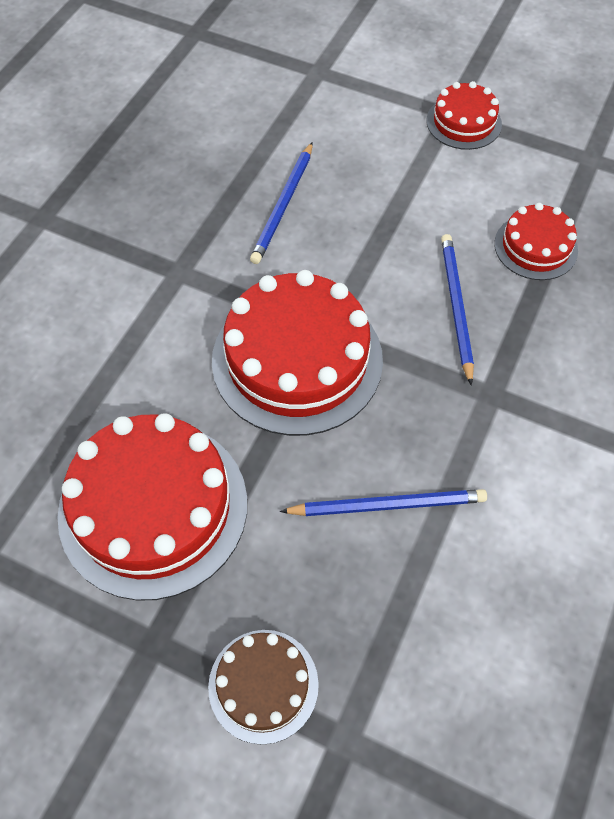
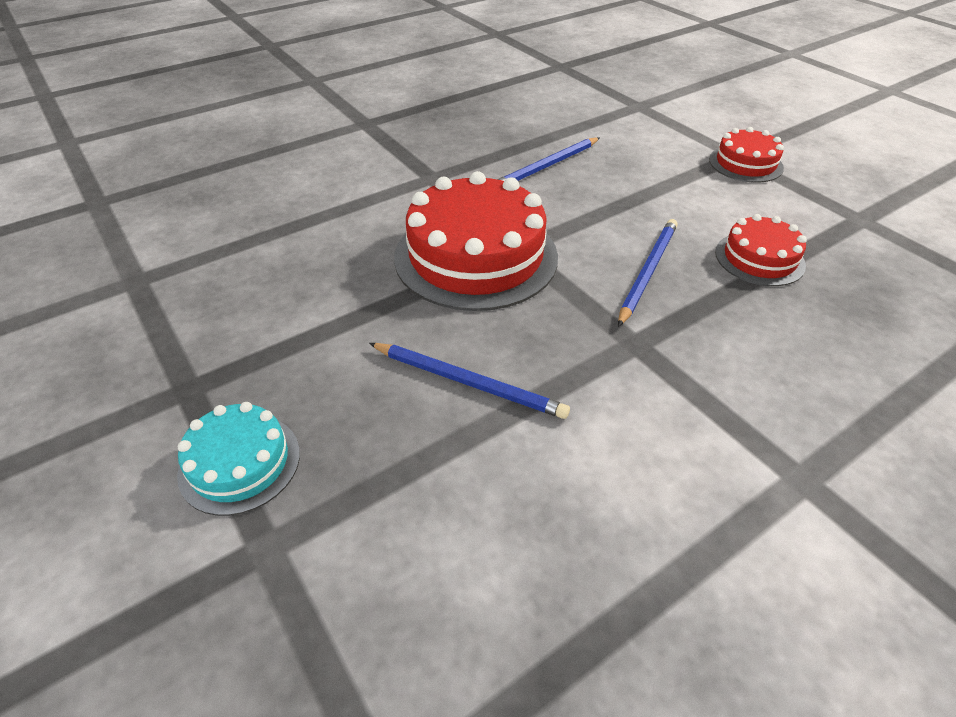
camera: 30 degrees right, 15 degrees down
red cake [57,413,247,601] -> none
brown cake [208,630,319,745] -> turquoise cake [177,402,300,516]

